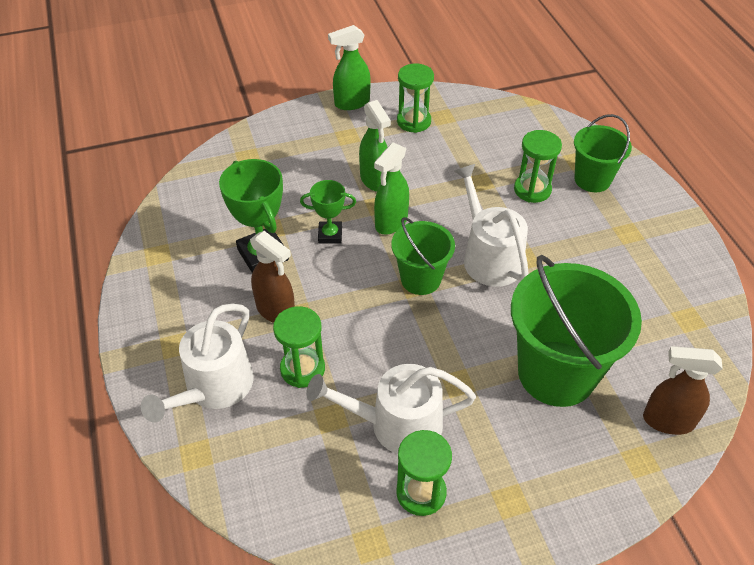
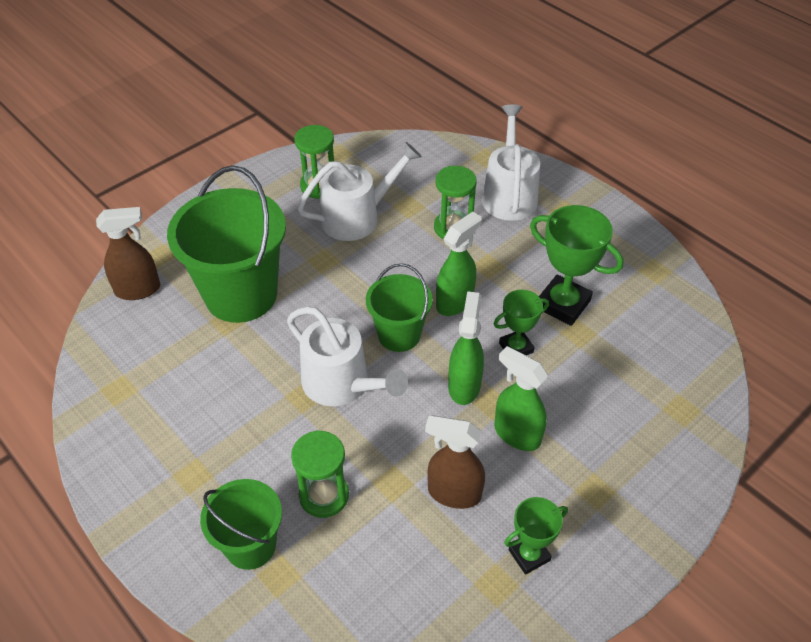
camera: 155 degrees right, 0 degrees up
brown spray bottle [250,231,295,323] -> brown spray bottle moved to [425,415,485,509]
green spray bottle [328,25,371,110] -> green spray bottle moved to [436,212,482,316]
green hourglass [397,63,434,133] -> green trophy [504,497,568,575]

